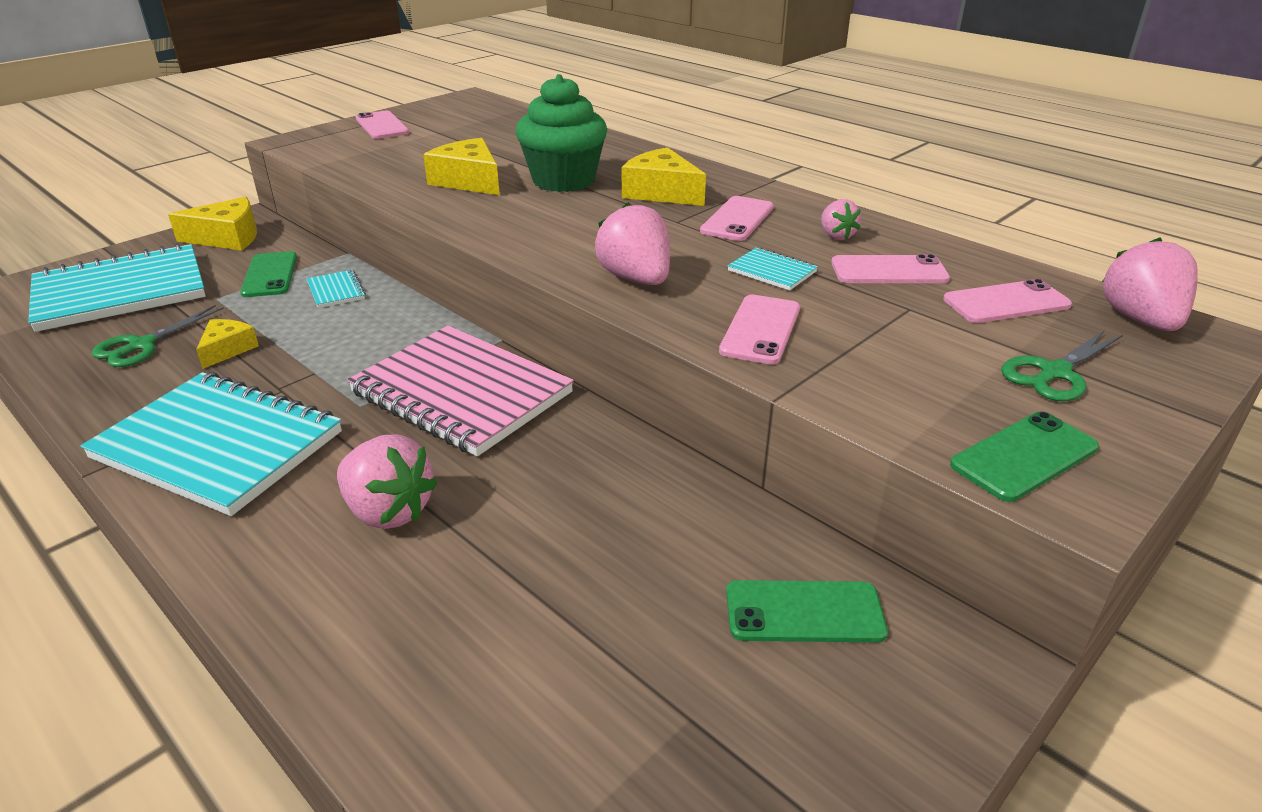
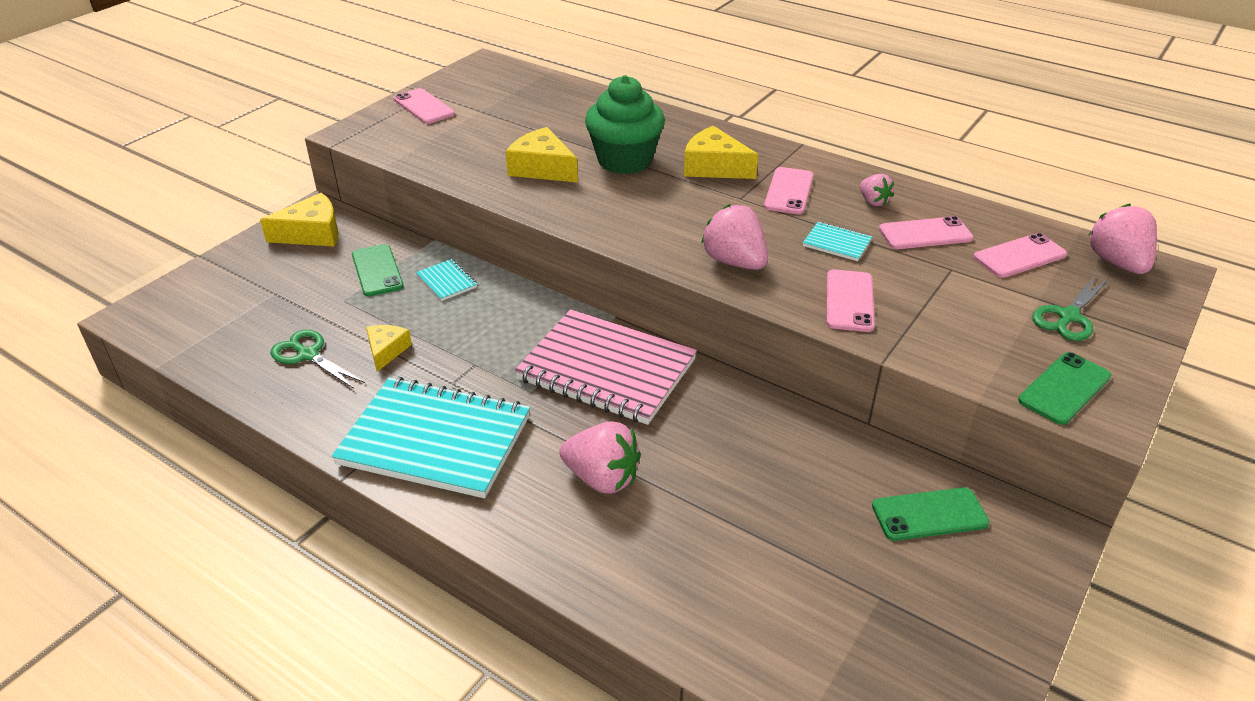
camera: 10 degrees left, 5 degrees up
turquoise notebook [28,243,206,332] -> none
green scissors [92,305,224,367] -> green scissors turned 105 degrees clockwise [270,329,365,389]

